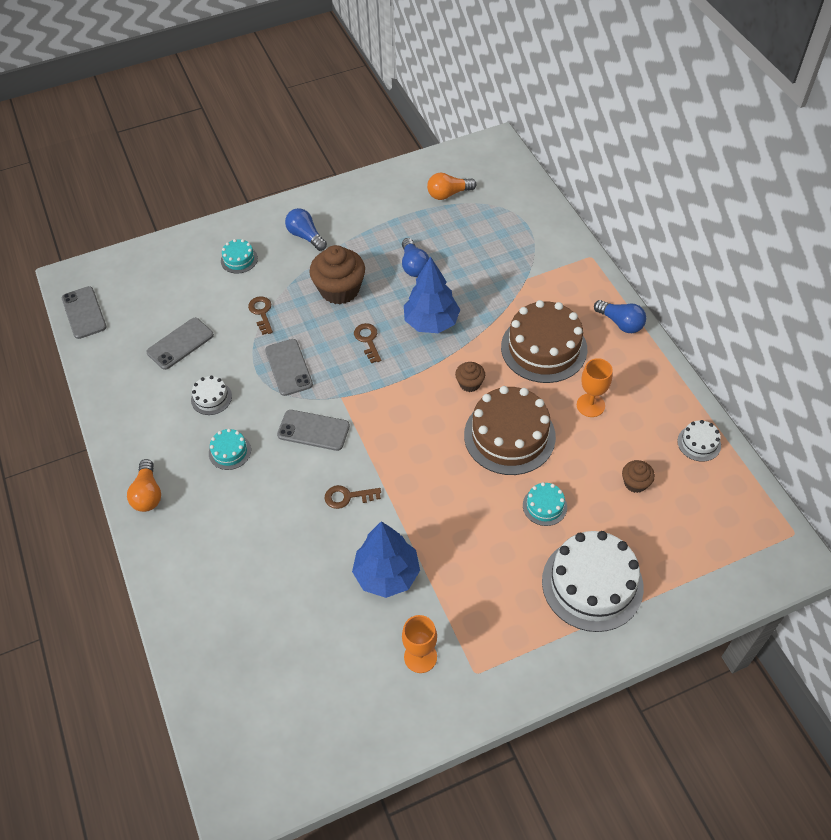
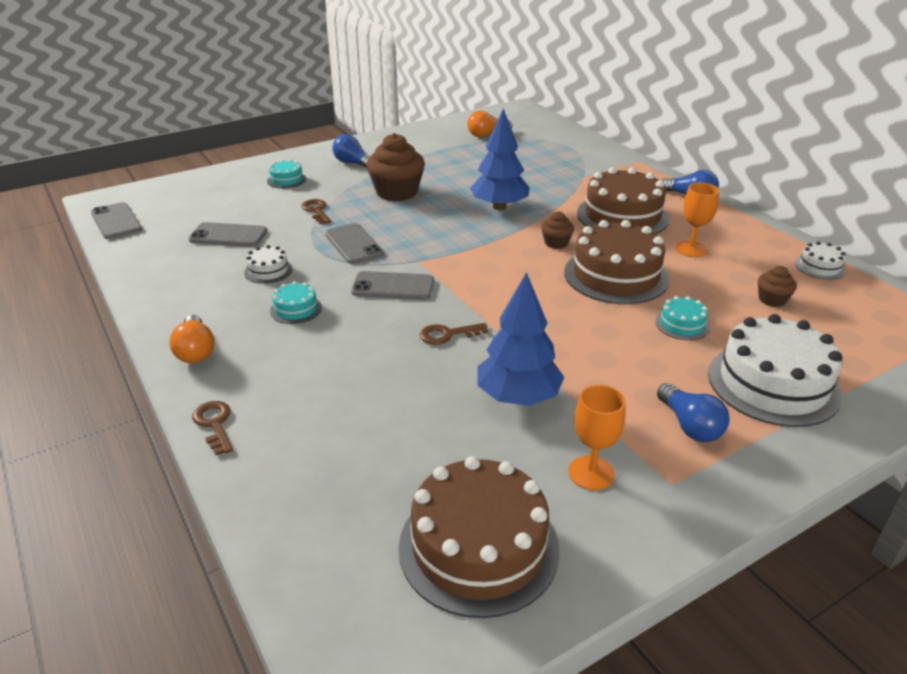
camera: 10 degrees left, 20 degrees down
grey phone [147,318,214,370] -> grey phone turned 60 degrees clockwise [189,222,267,247]
brown key [354,323,382,363] -> brown key moved to [192,401,233,455]
blue light bulb [402,238,429,277] -> blue light bulb moved to [657,383,730,442]
none -> brown cake [399,456,560,618]

